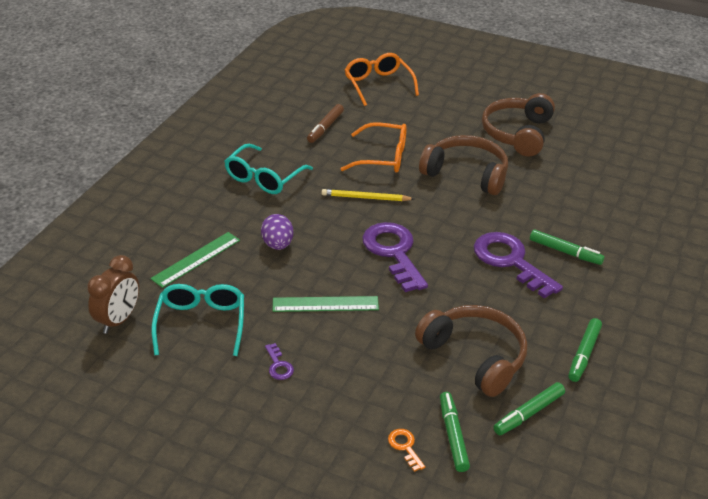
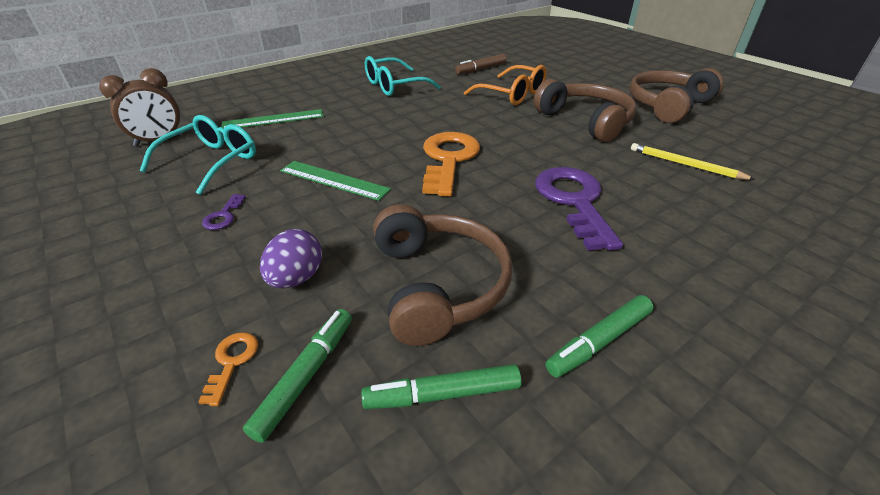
camera: 30 degrees right, 0 degrees up
purple egg [261,214,293,250] -> purple egg moved to [260,229,322,288]
yellow pencil [322,189,414,201] -> yellow pencil moved to [631,143,755,180]
orange glasses [345,53,419,106] -> none
purple key [362,222,428,292] -> orange key [422,132,480,197]
green marker [530,230,605,265] -> none

